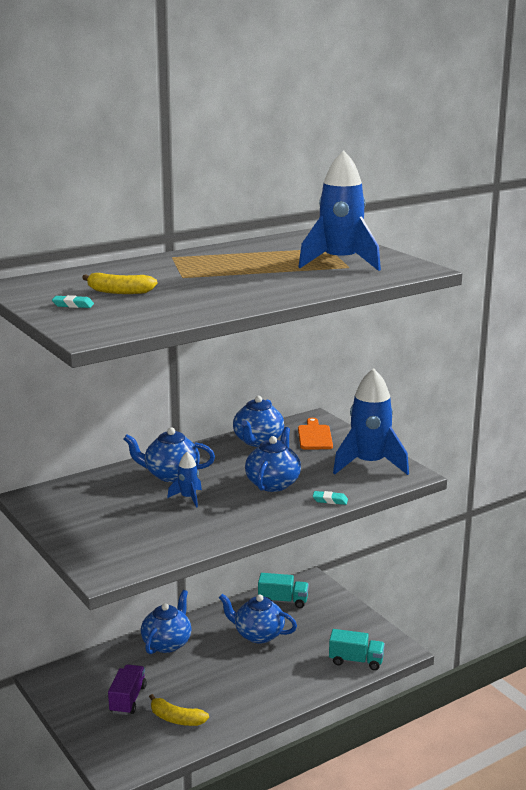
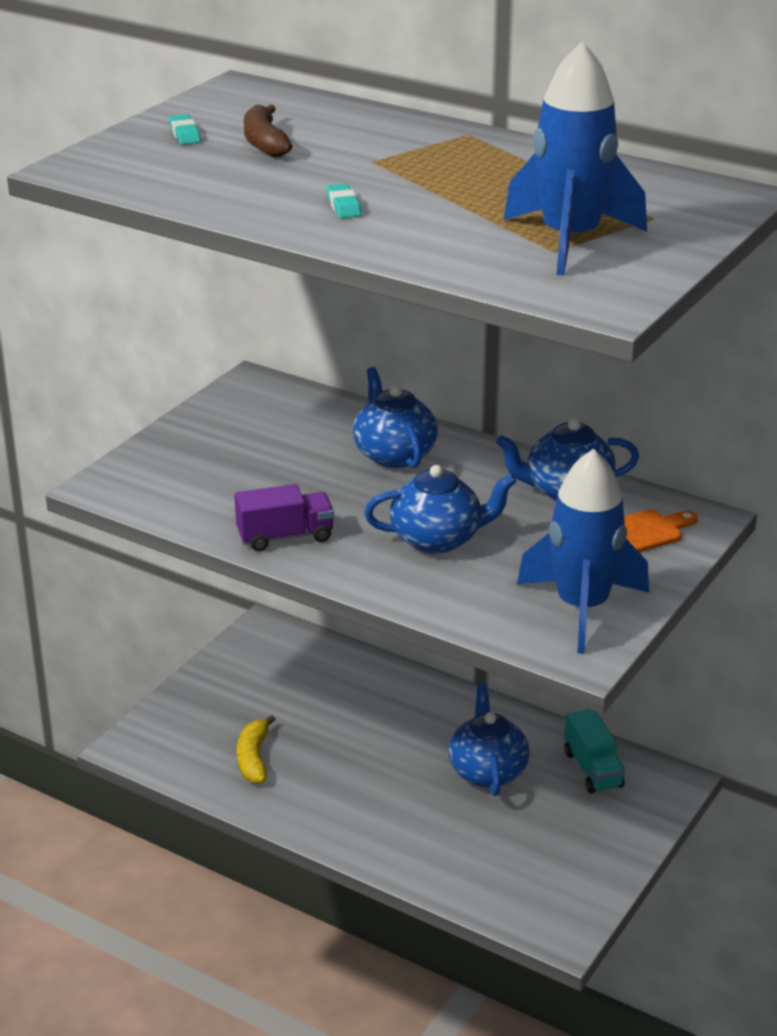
camera: 65 degrees right, 10 degrees up
yellow banana [82,273,158,294] -> brown banana [244,105,292,157]
purple truck [108,664,147,715] -> purple truck moved to [235,484,334,551]
blue teapot [141,590,192,654] -> none
blue rocket [167,452,202,507] -> none
turquoise eraser [313,491,348,505] -> turquoise eraser moved to [326,184,361,218]
turquoise truck [329,629,385,670] -> none

